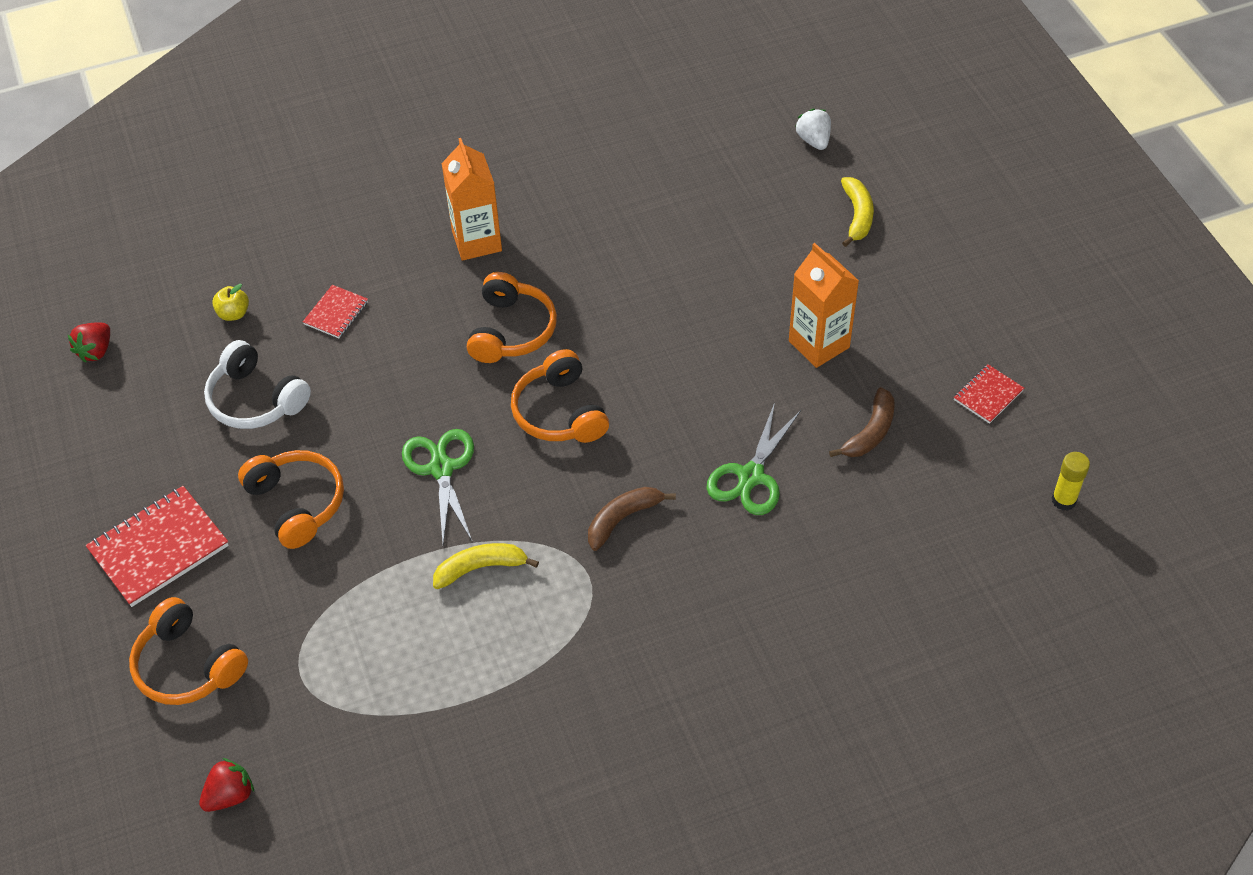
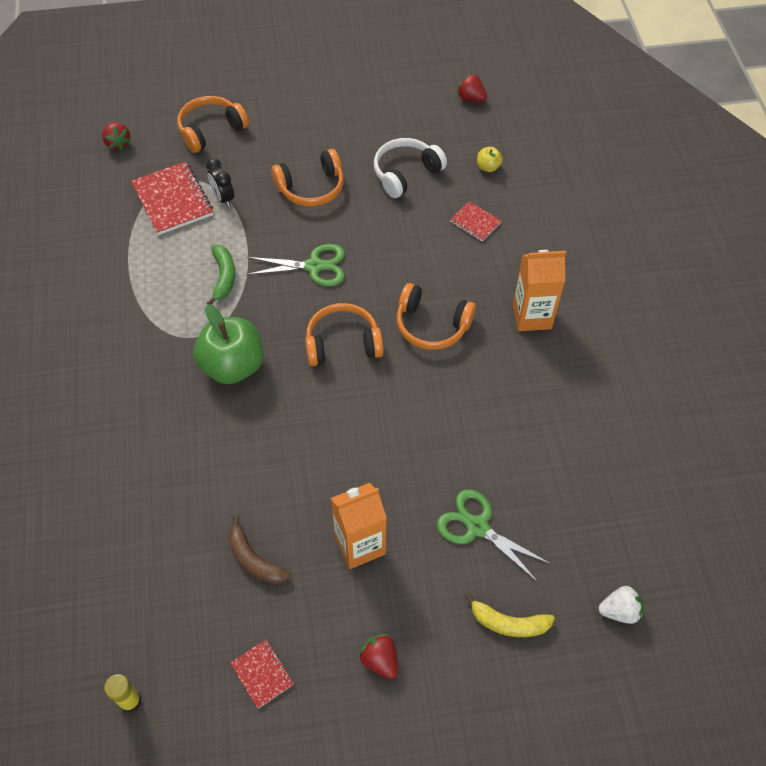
camera: 100 degrees right, 5 degrees up
red notebook [86,486,229,607] -> red notebook moved to [131,162,213,235]
yellow banana [433,543,539,589] -> green banana [207,245,235,305]
brown banana [588,487,676,551] -> green apple [193,304,264,384]
green scissors [706,402,801,515] -> green scissors moved to [437,489,552,582]
none -> black clock [206,158,234,207]
none -> red strawberry [359,634,398,679]

